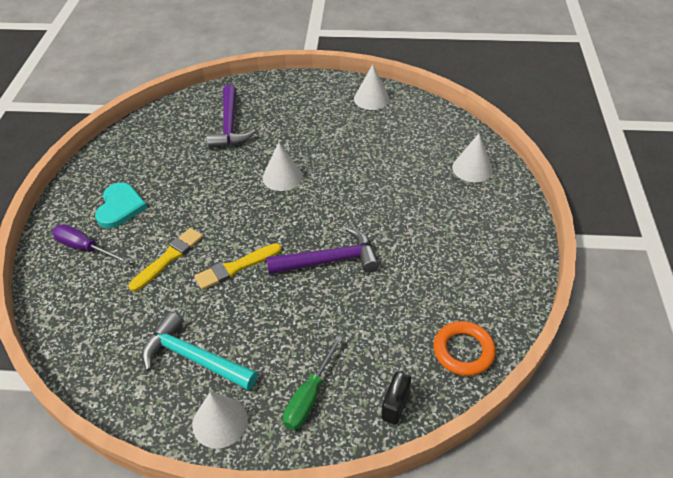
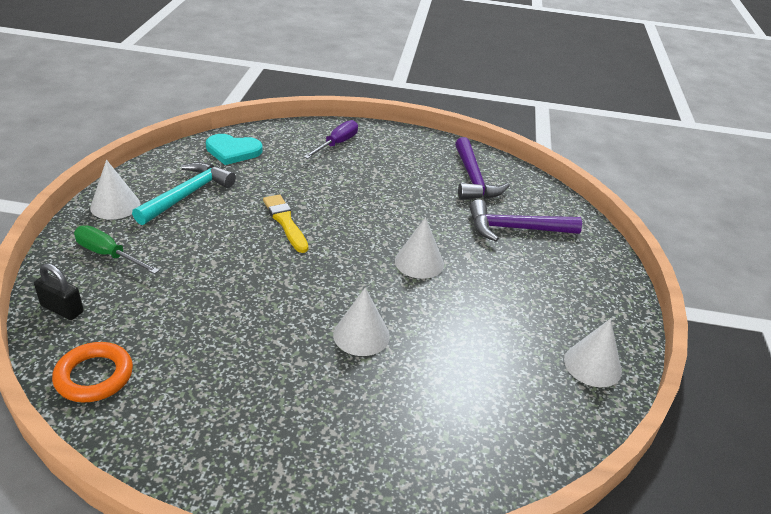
camera: 90 degrees right, 10 degrees down
turquoise heart [95,183,147,228] -> turquoise heart moved to [206,134,263,165]
yellow brush [129,228,203,292] -> none
purple hammer [266,227,379,275] -> purple hammer moved to [455,137,510,200]
white cone [452,134,493,182] -> white cone moved to [333,287,390,356]

